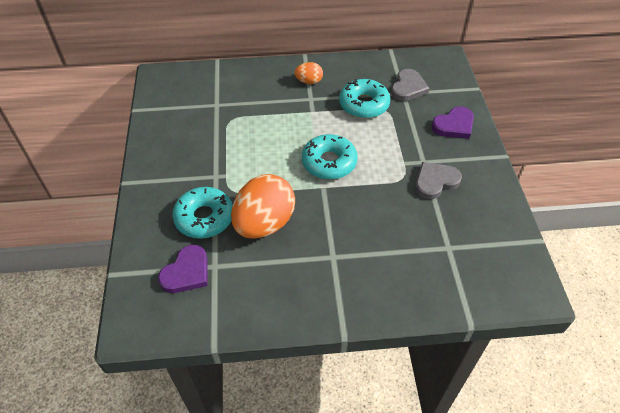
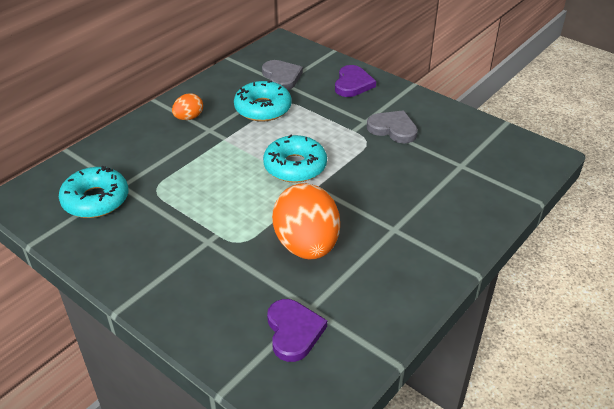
camera: 45 degrees left, 10 degrees down
turquoise donut [172,187,233,239] -> turquoise donut moved to [59,166,128,218]
grey heart [415,162,462,199] -> grey heart turned 105 degrees clockwise [367,110,418,143]

